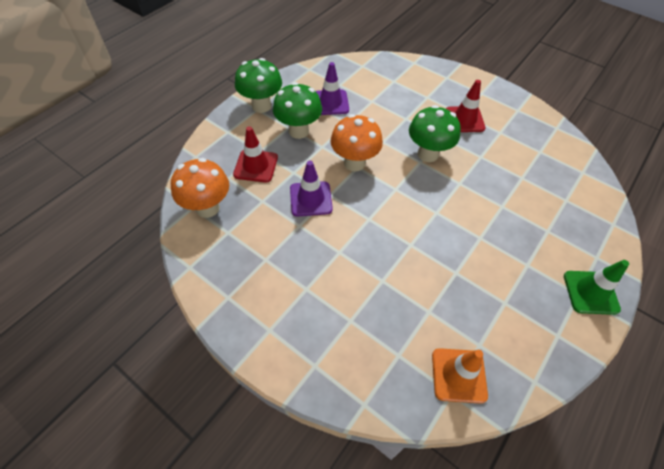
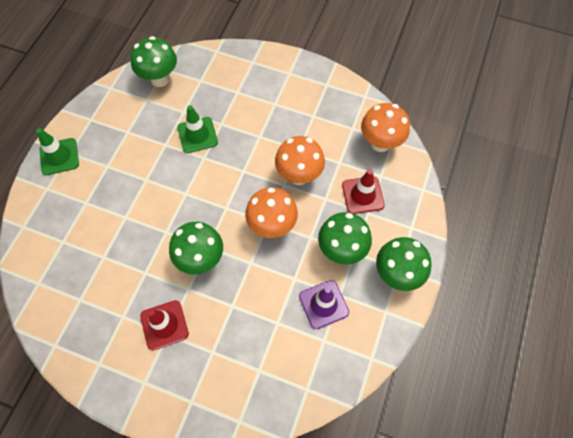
camera: 165 degrees right, 10 degrees up
purple traffic cone [290,161,333,216] -> orange mushroom [275,136,325,185]
orange traffic cone [432,348,488,404] -> green mushroom [130,36,177,87]
none -> green traffic cone [177,105,218,153]

